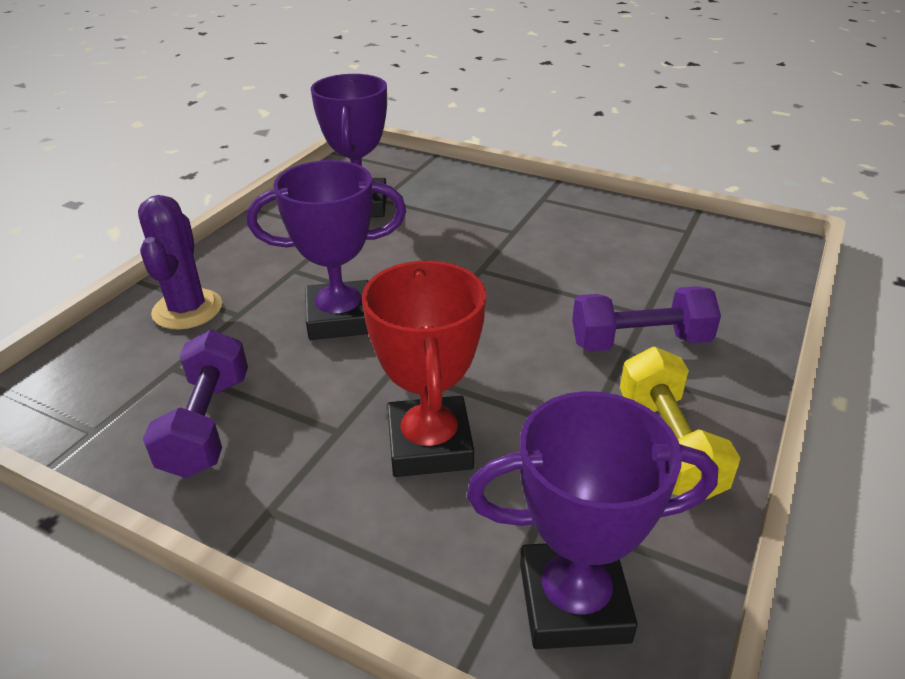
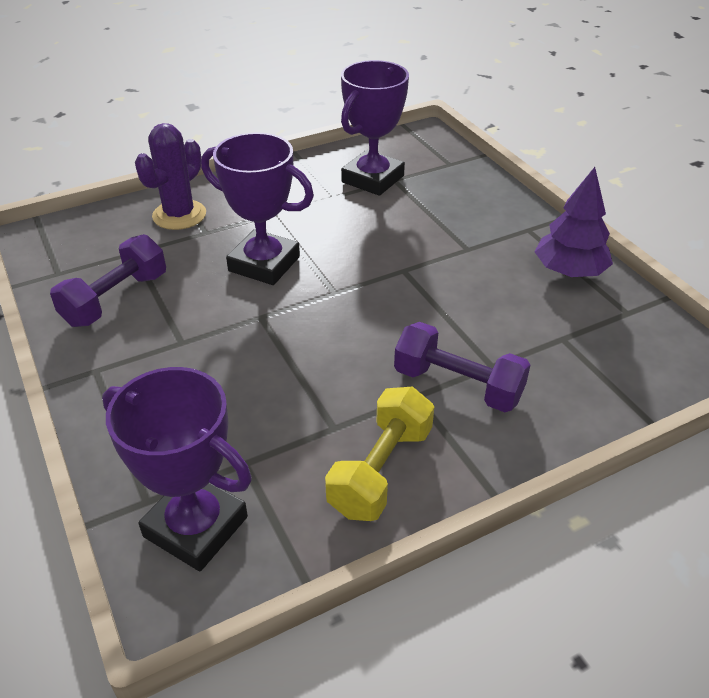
camera: 35 degrees right, 5 degrees up
red trophy [362,261,486,477] -> none
none -> purple tree [535,167,613,277]

